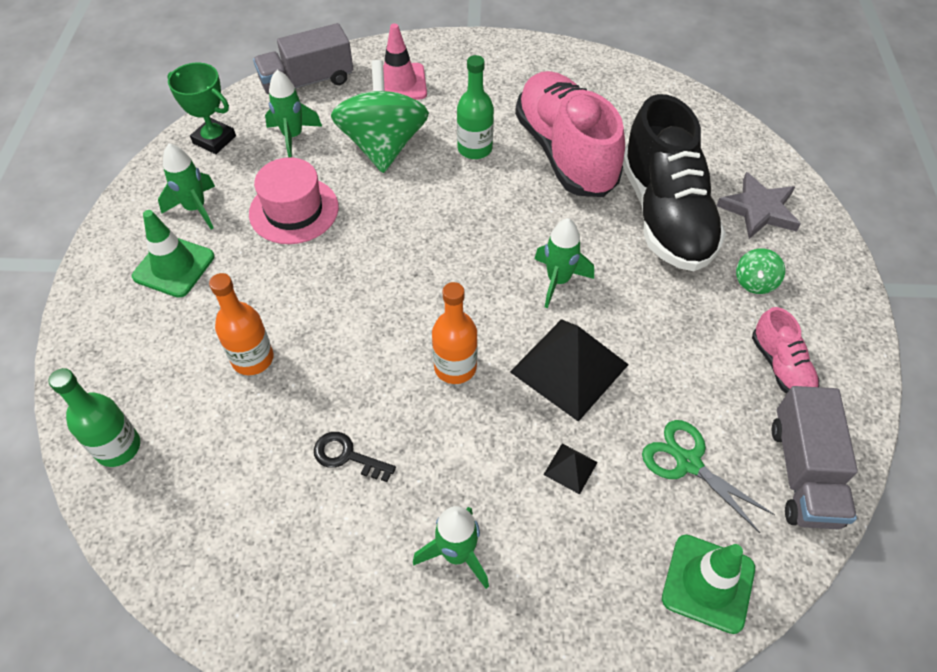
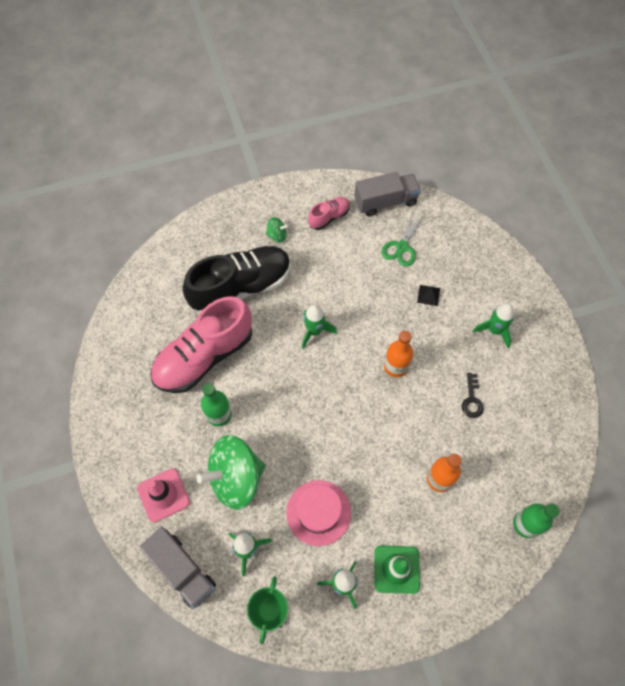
camera: 110 degrees left, 10 degrees up
black pyramid [510,319,629,422] -> none
green traffic cone [662,534,755,634] -> none
grey star [716,172,801,239] -> none

